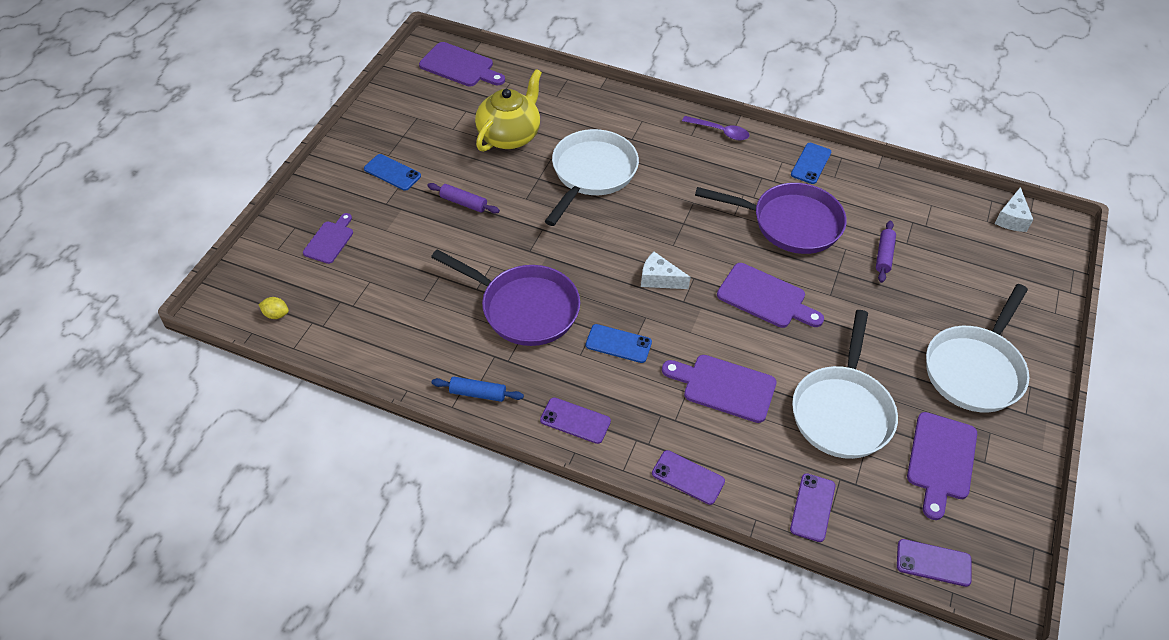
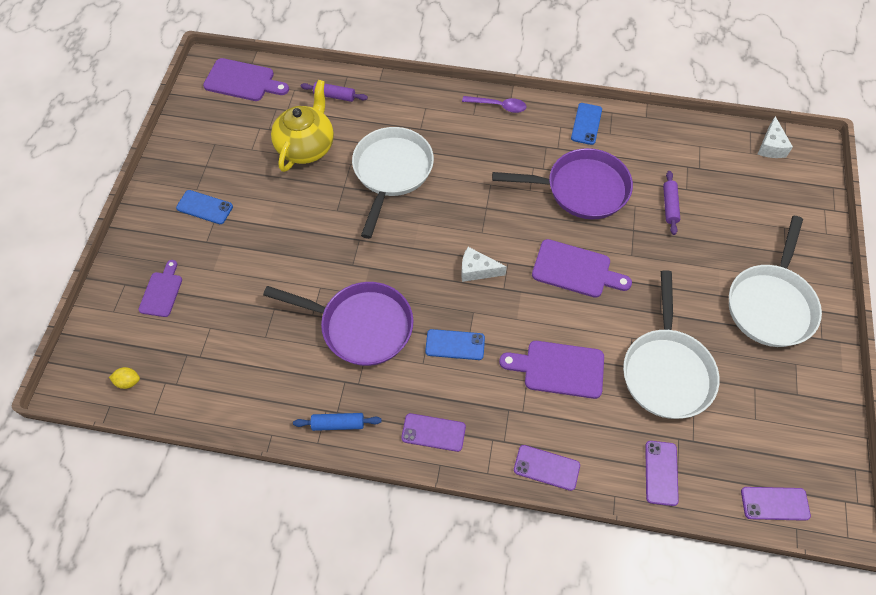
camera: 10 degrees left, 10 degrees up
purple rolling pin [427,183,500,214] -> purple rolling pin moved to [301,82,368,102]
purple cutting board [907,412,977,520] -> none

